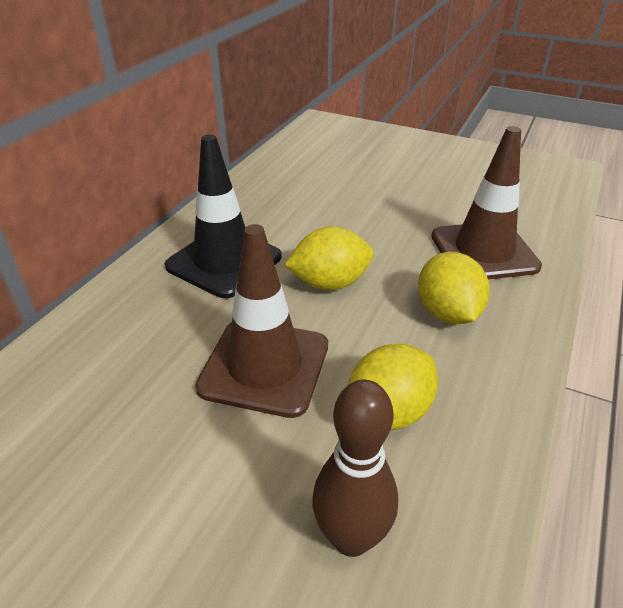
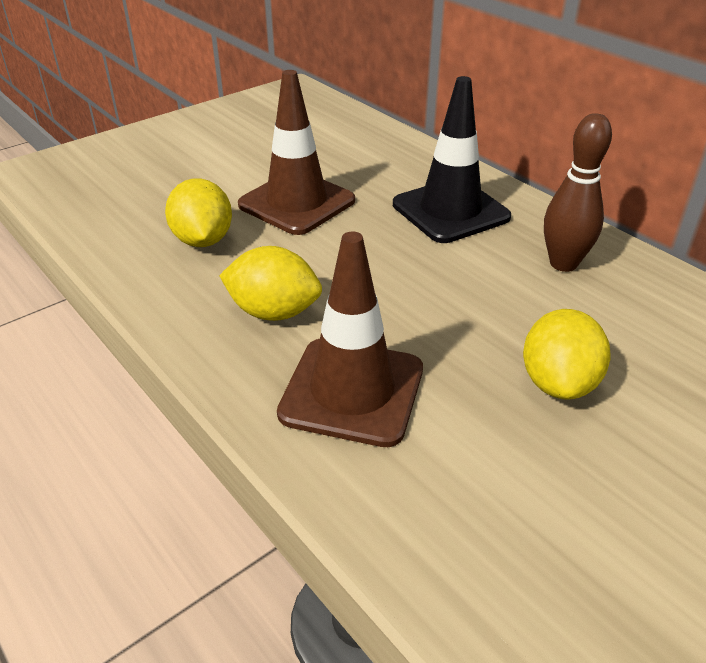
camera: 115 degrees right, 0 degrees up
yellow lemon [285,226,374,290] -> yellow lemon moved to [523,309,611,400]
brown bowling pin [312,380,398,557] -> brown bowling pin moved to [544,113,612,272]

